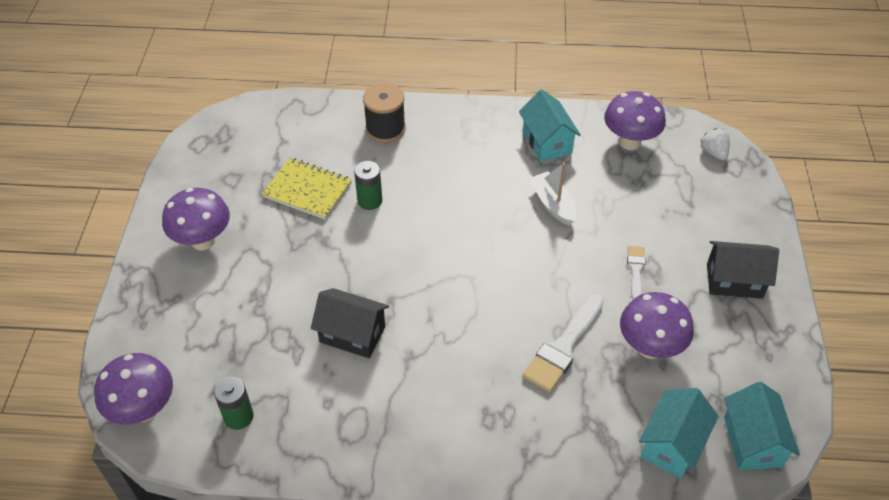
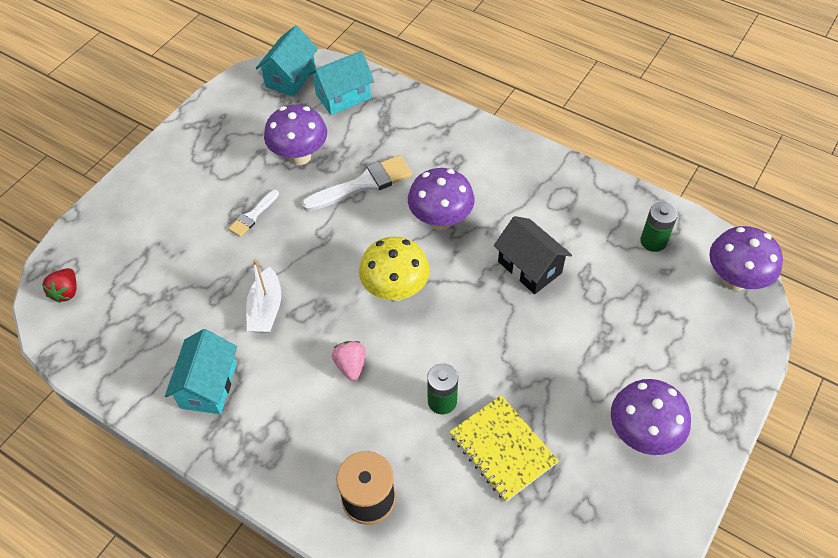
camera: 150 degrees left, 5 degrees up
purple mushroom [604,91,666,150] -> purple mushroom moved to [408,168,475,231]
white strawberry [701,128,729,160] -> red strawberry [42,268,77,303]
black house [707,241,779,299] -> none
none -> pink strawberry [332,341,366,381]
none -> yellow mushroom [359,237,430,301]

